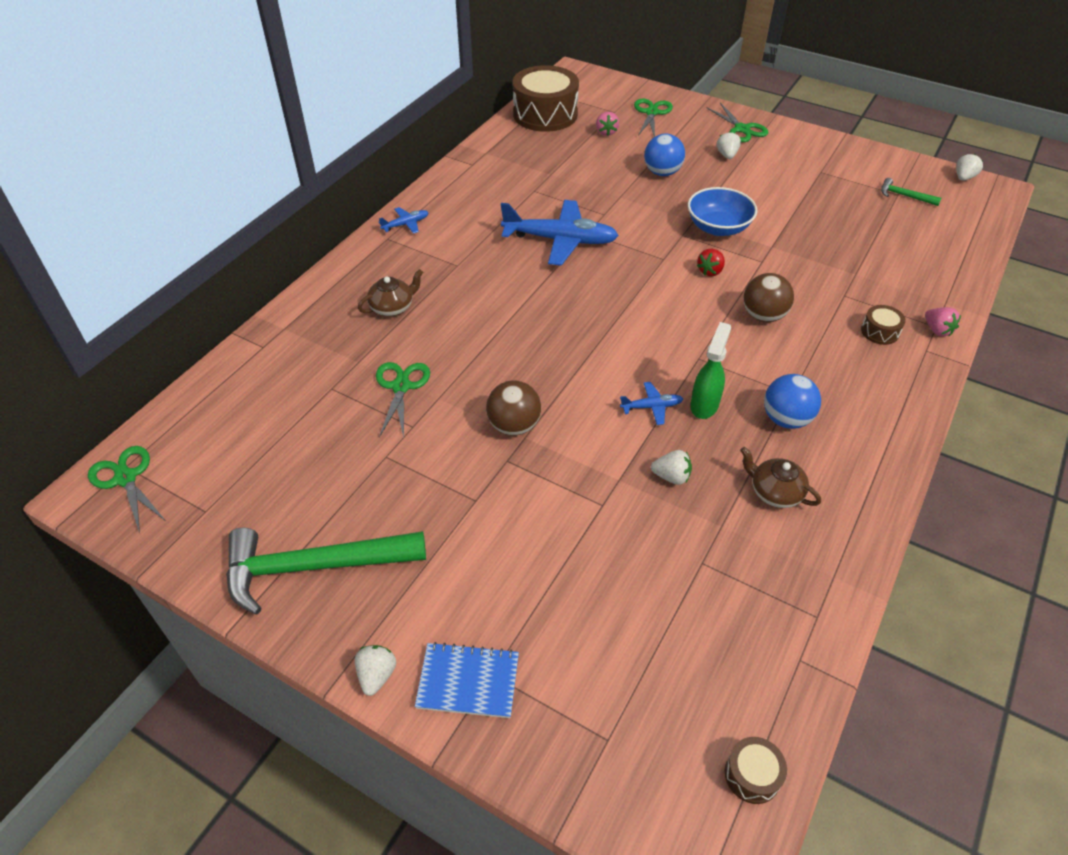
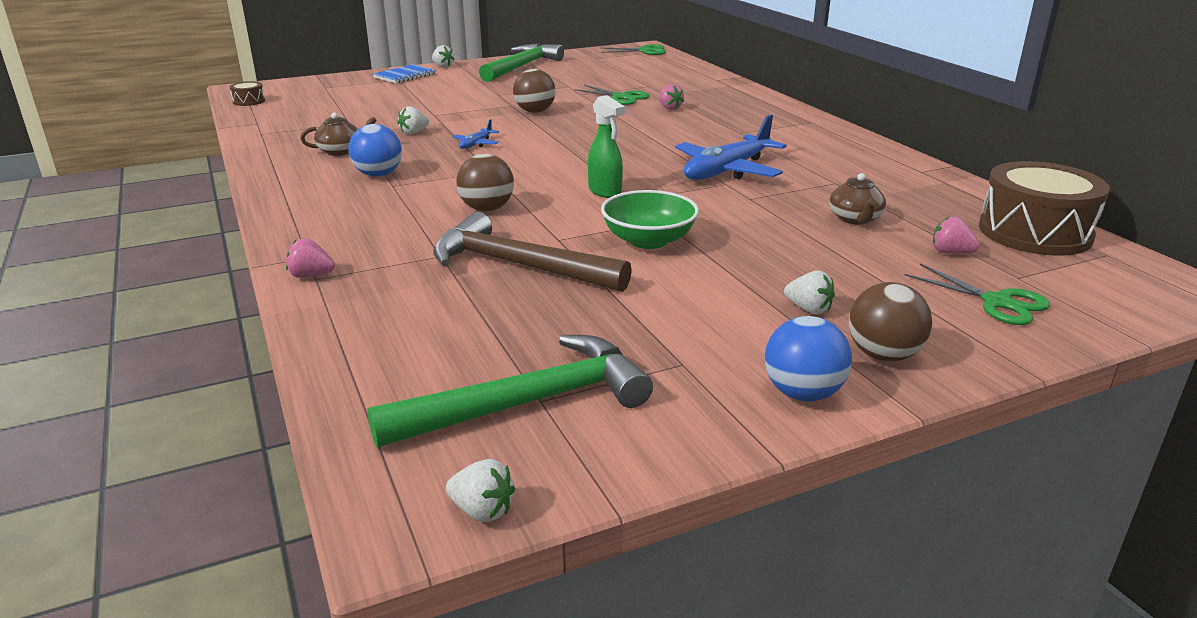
camera: 125 degrees right, 20 degrees down
brown teapot [358,269,423,316] -> brown teapot moved to [829,173,886,225]
blue plane [379,207,429,234] -> none
blue ball [644,134,685,176] -> blue ball moved to [765,316,852,401]
blue bowl [688,187,758,236] -> green bowl [601,190,699,249]
green spray bottle [690,322,731,419] -> green spray bottle moved to [588,95,625,198]
red strawberry [697,249,725,276] -> none
green scissors [706,103,768,142] -> brown ball [849,282,932,361]
brown drum [861,305,906,345] -> none
green hammer [881,178,941,206] -> green hammer [367,335,653,447], size x2.27
white strawberry [956,154,983,181] -> white strawberry turned 45 degrees counterclockwise [446,459,515,522]
none -> brown hammer [433,212,632,292]
none -> pink strawberry [659,84,684,110]

